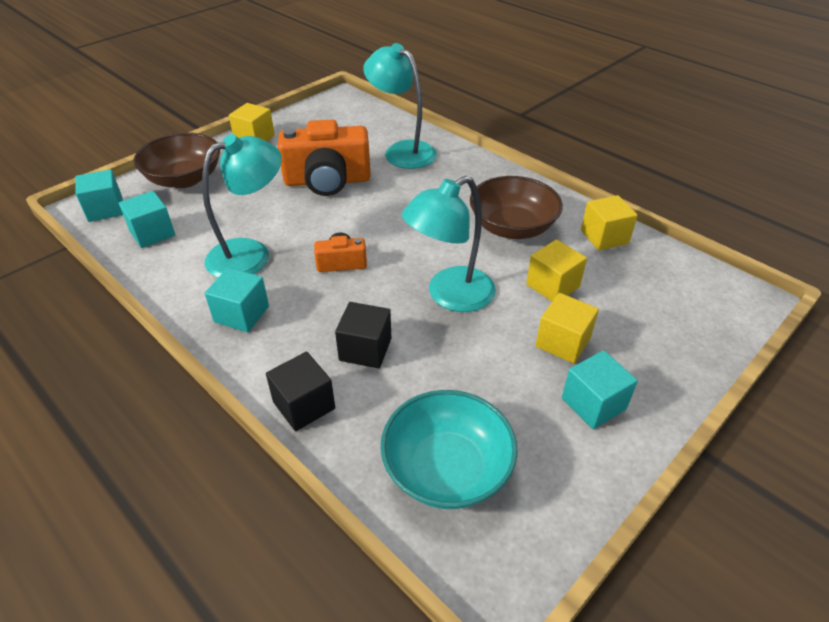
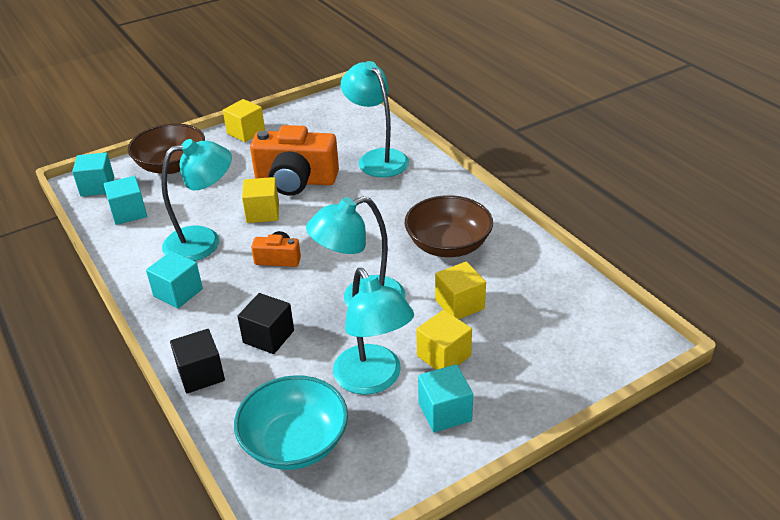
camera: 15 degrees right, 5 degrees down
yellow cube [581,195,638,250] -> yellow cube moved to [242,177,279,223]
none -> turquoise lamp [333,268,414,395]

